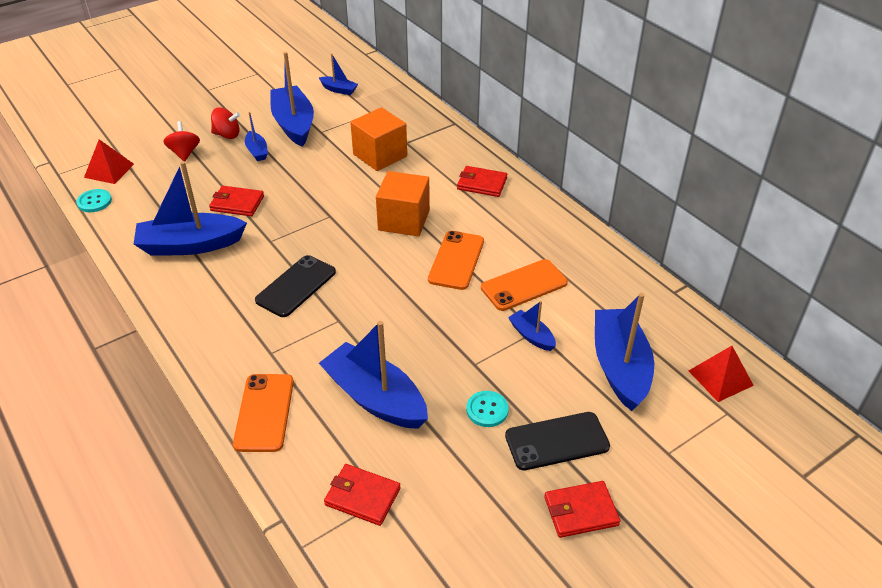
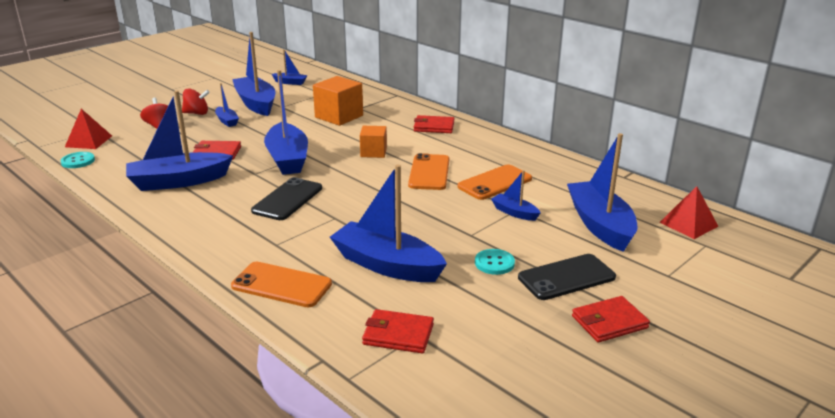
camera: 10 degrees left, 15 degrees down
orange phone [233,374,294,452] -> orange phone turned 60 degrees counterclockwise [231,262,332,308]
orange cube [376,171,430,237] -> orange cube [360,126,387,158], size x0.63
none -> blue boat [264,70,308,175]

